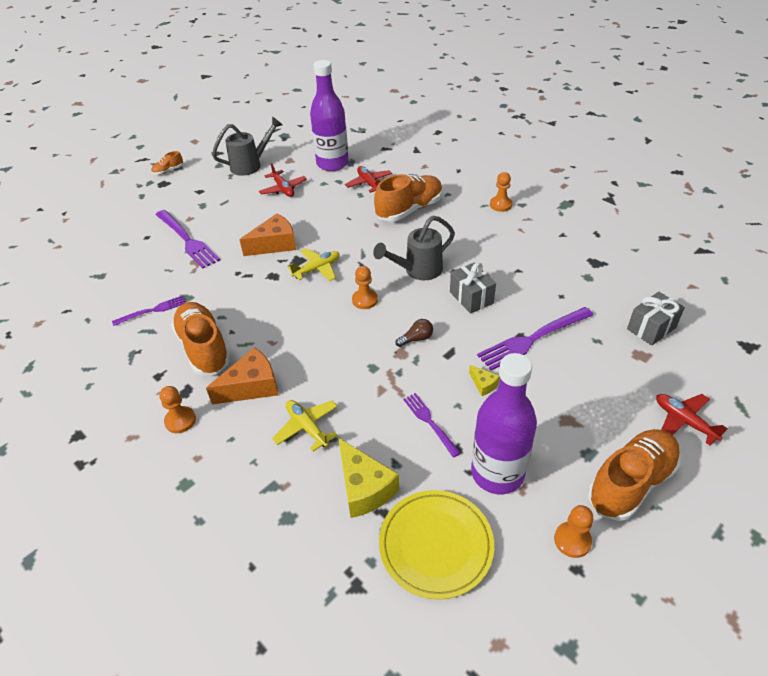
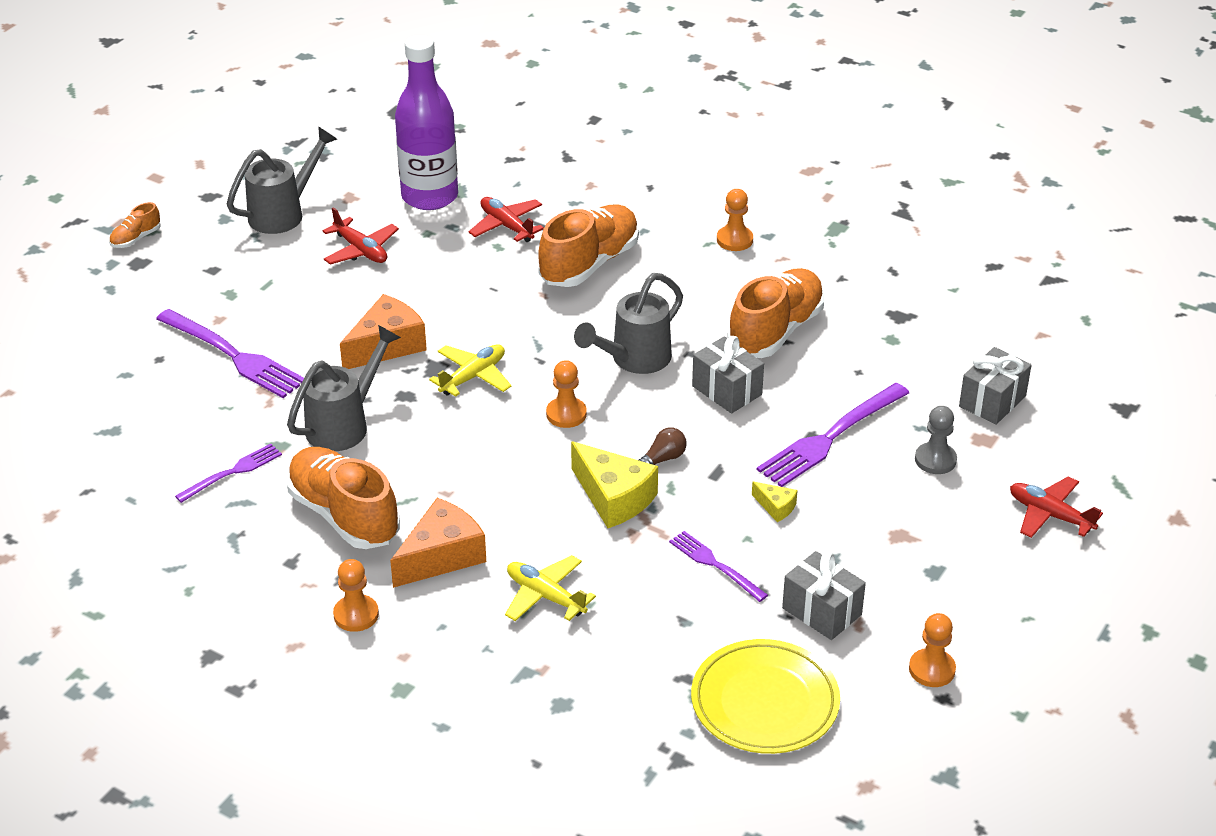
camera: 15 degrees left, 5 degrees down
yellow cheese [338,438,399,518] -> yellow cheese moved to [571,441,658,528]
purple bottle [471,353,537,494] -> grey gift [782,551,866,640]
orange shoe [588,429,681,521] -> orange shoe moved to [727,268,825,358]
none -> grey watering can [287,325,401,451]
none -> grey pawn [915,406,957,474]

